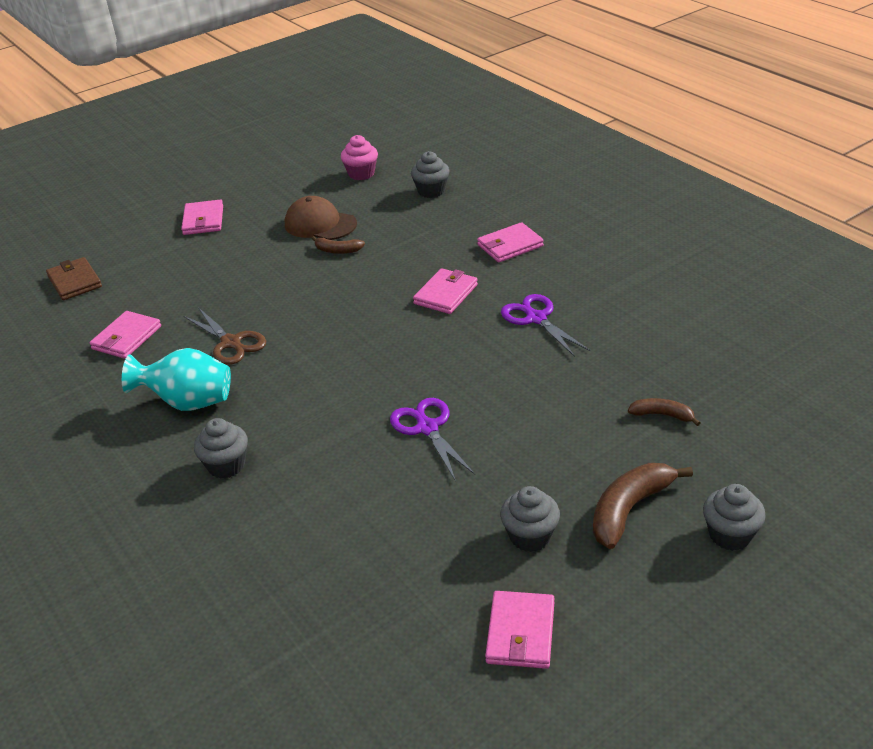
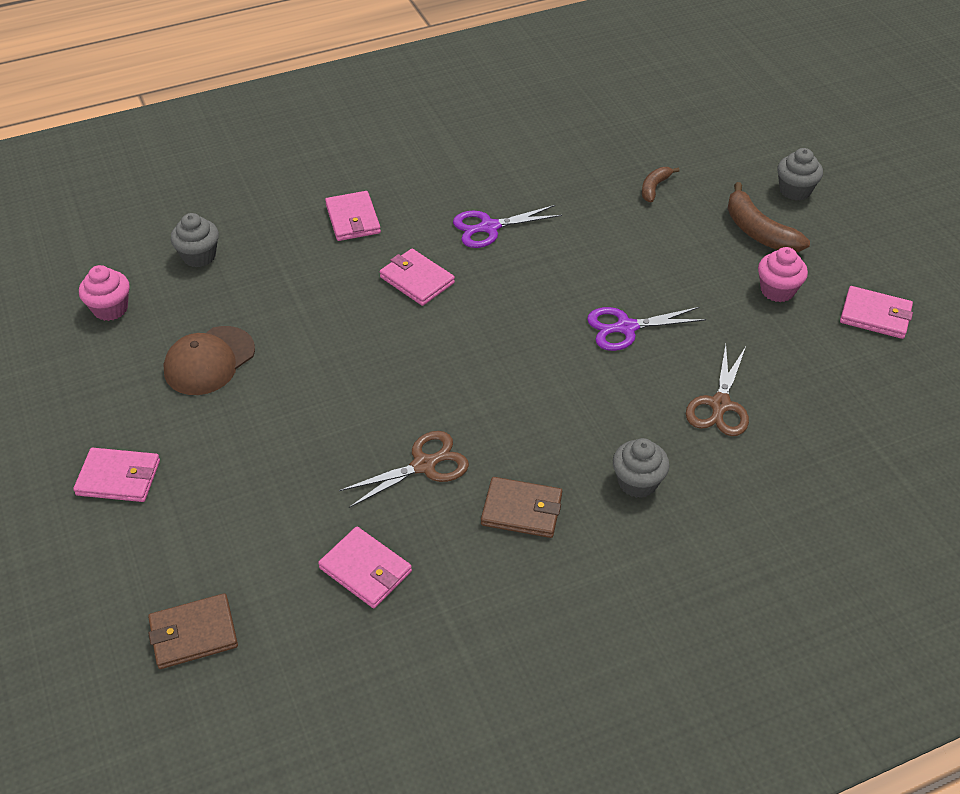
camera: 80 degrees left, 10 degrees up
turquoise vase [122,348,231,411] -> brown wallet [481,477,562,538]
brown banana [312,236,365,254] -> none
grey cupcake [500,486,560,552] -> pink cupcake [758,247,808,302]
none -> brown scissors [686,344,749,436]

